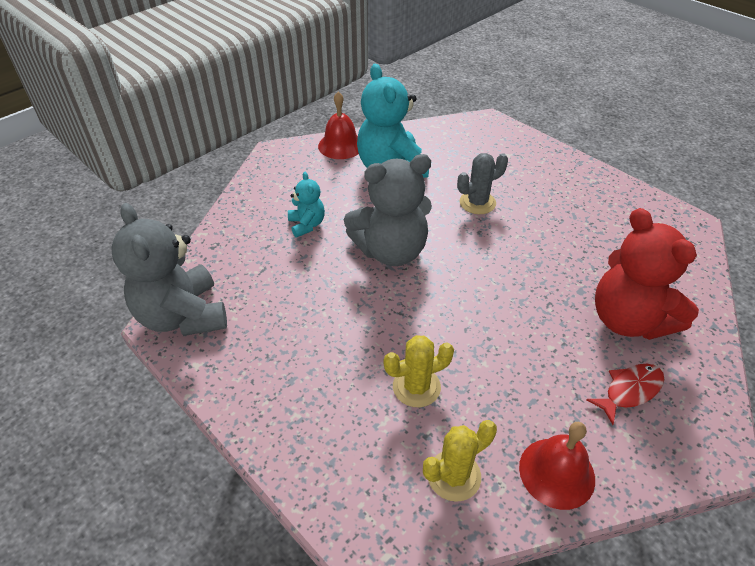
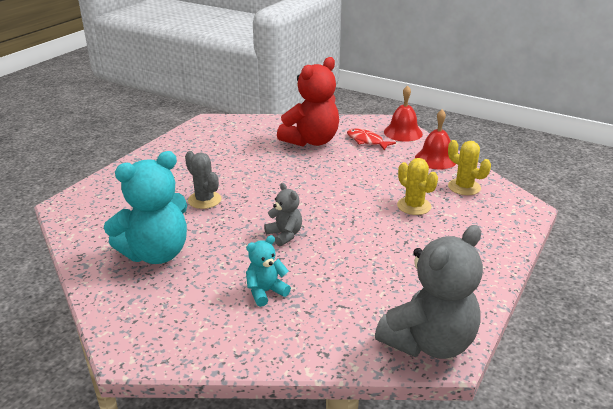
camera: 105 degrees left, 15 degrees down
red bell [318,92,359,159] -> red bell moved to [384,85,423,142]
grey teddy bear [344,154,432,266] -> grey teddy bear [264,183,302,246], size x0.50

